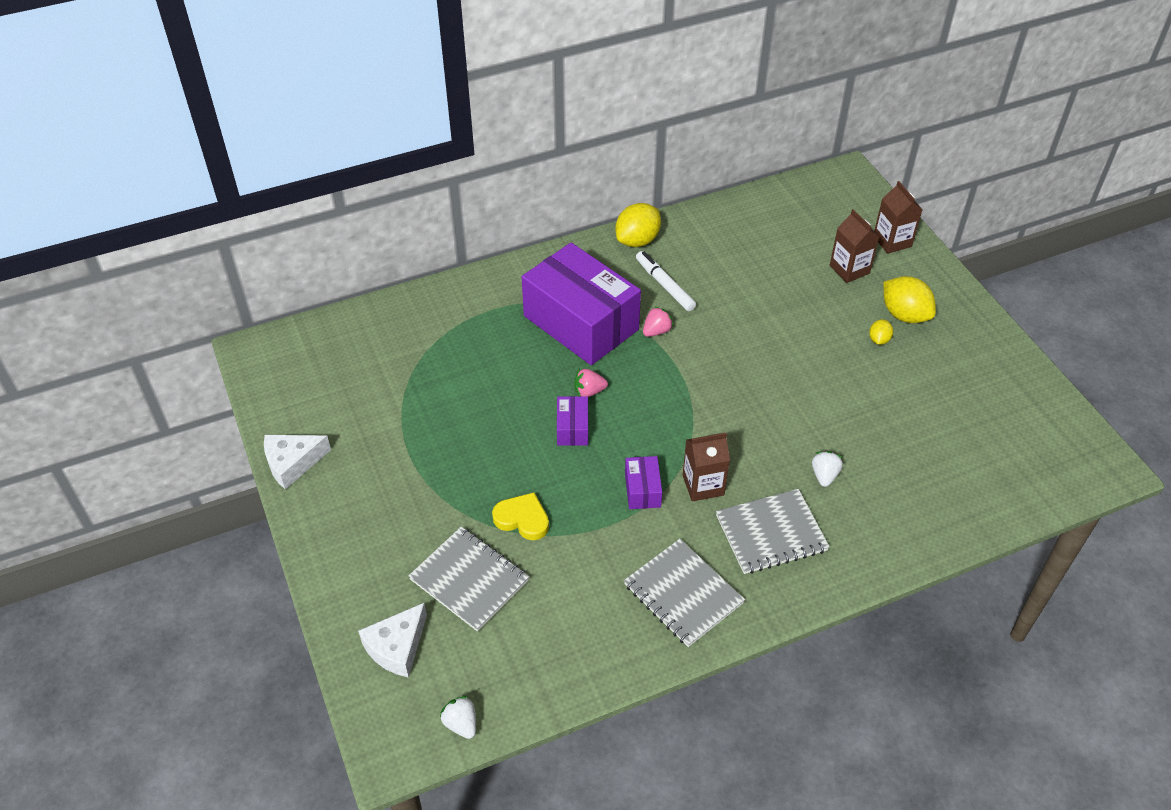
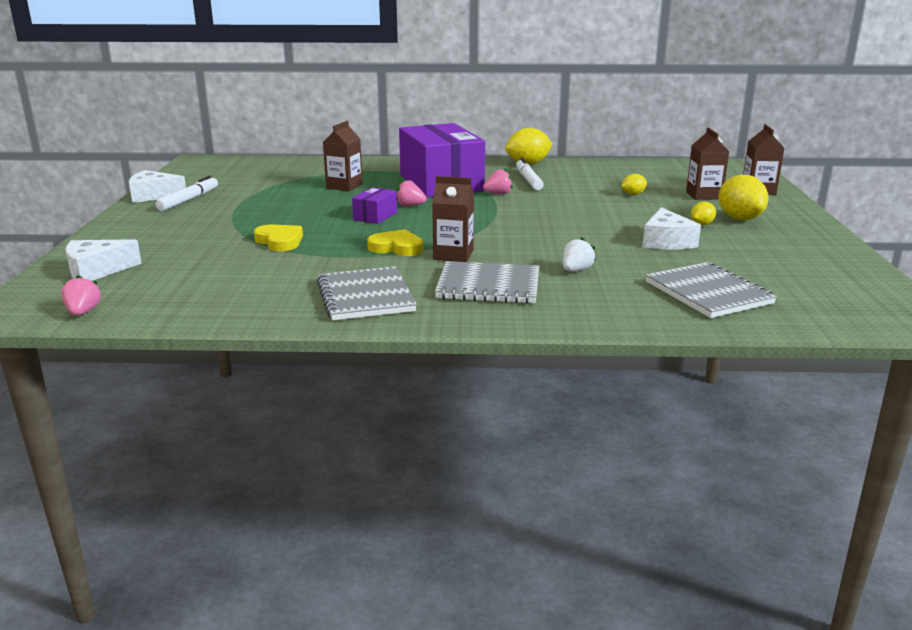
camera: 25 degrees right, 25 degrees down
grey notebook [408,527,529,631] -> grey notebook moved to [645,262,777,318]
white strawberry [440,696,476,739] -> pink strawberry [61,275,101,316]
purple box [625,456,662,509] -> yellow heart [367,229,423,256]
none -> white marker [156,176,218,211]
none -> brown carton [323,121,363,191]
none -> yellow lemon [621,174,647,195]
none -> white cheese [643,207,701,249]

